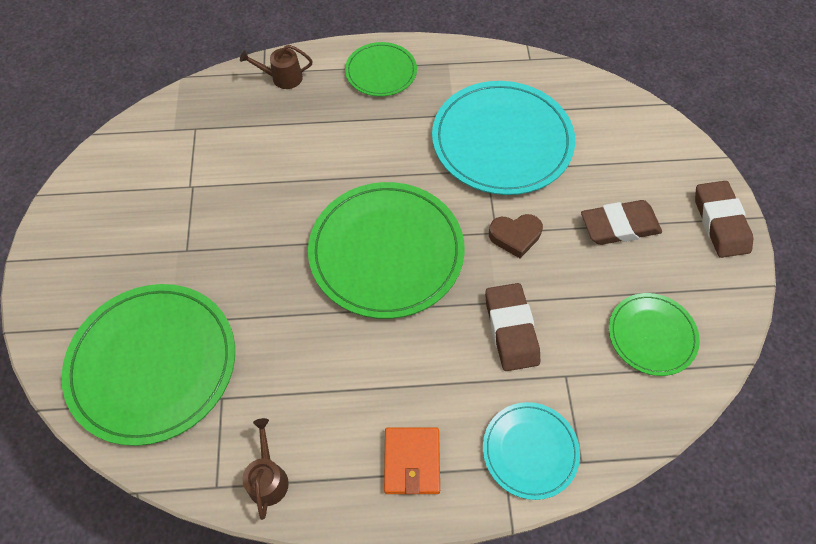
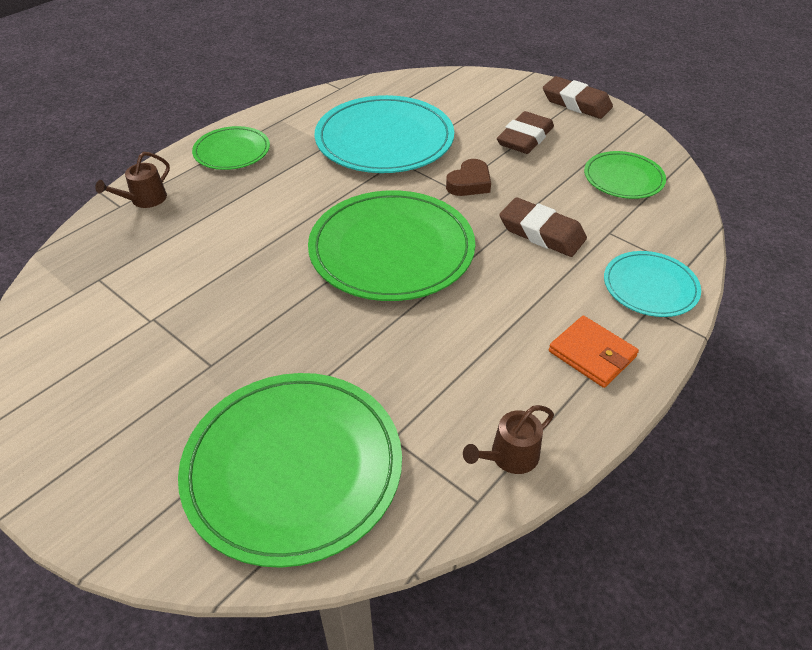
camera: 45 degrees left, 15 degrees down
brown watering can [242,418,289,520] -> brown watering can turned 75 degrees counterclockwise [463,405,554,474]

